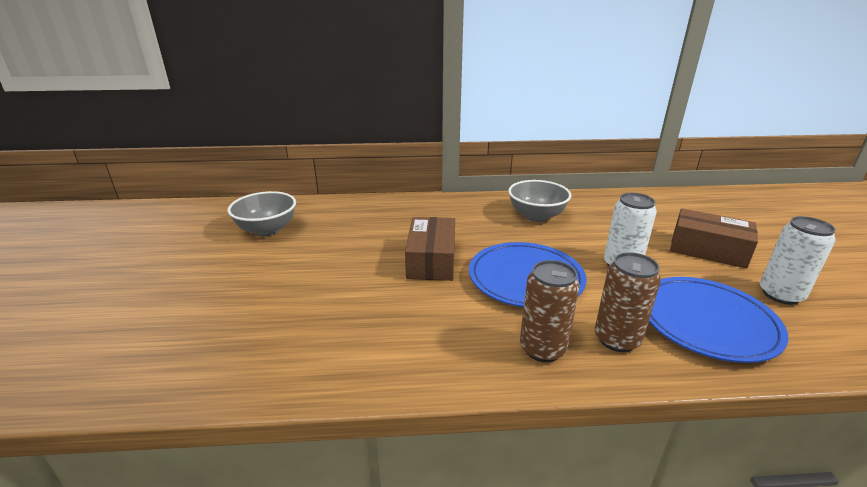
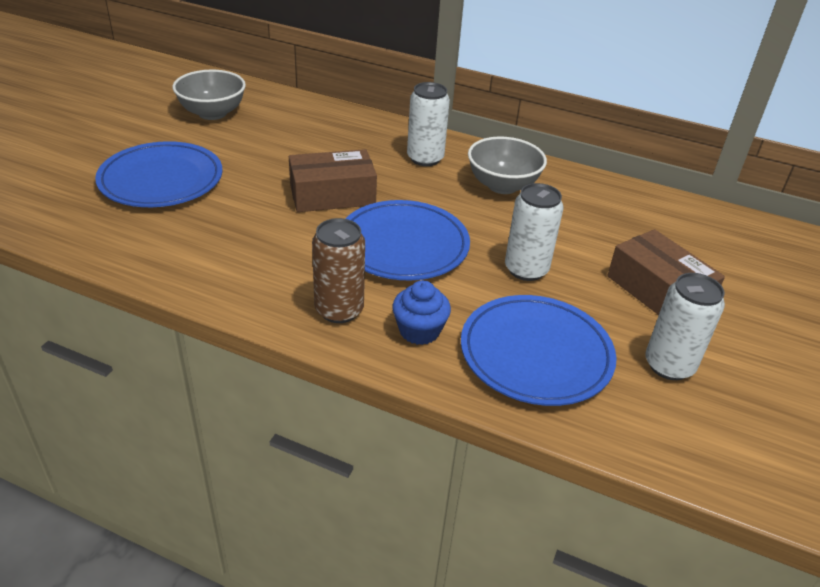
camera: 25 degrees right, 10 degrees up
brown box [405,217,455,281] -> brown box turned 45 degrees clockwise [289,149,377,212]
brown can [595,252,661,352] -> blue cupcake [392,280,451,345]
none -> blue plate [95,141,223,207]
none -> white can [407,82,450,166]

